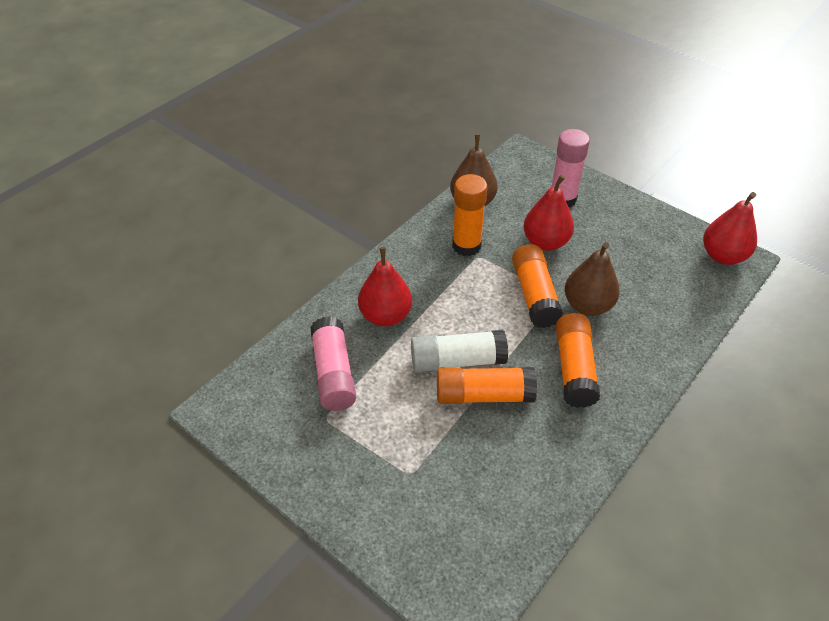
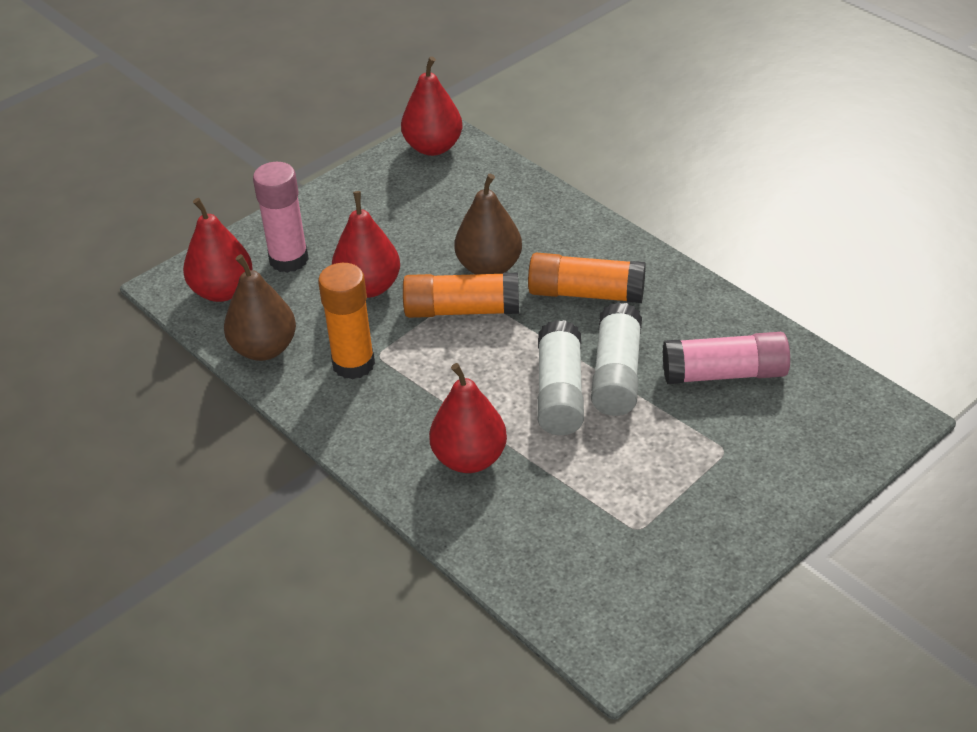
camera: 80 degrees left, 5 degrees down
pink glue stick [310,316,356,411] -> pink glue stick moved to [663,332,790,384]
orange glue stick [437,367,537,404] -> white glue stick [591,302,642,416]
none -> red pear [183,198,253,302]

